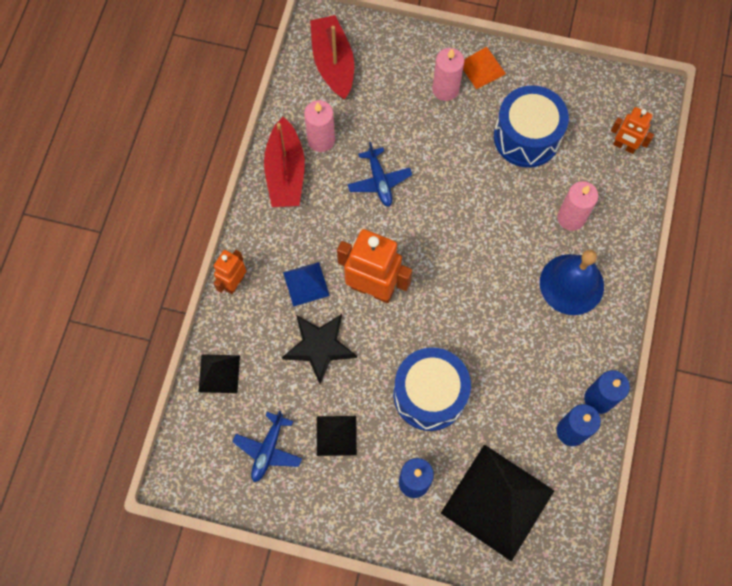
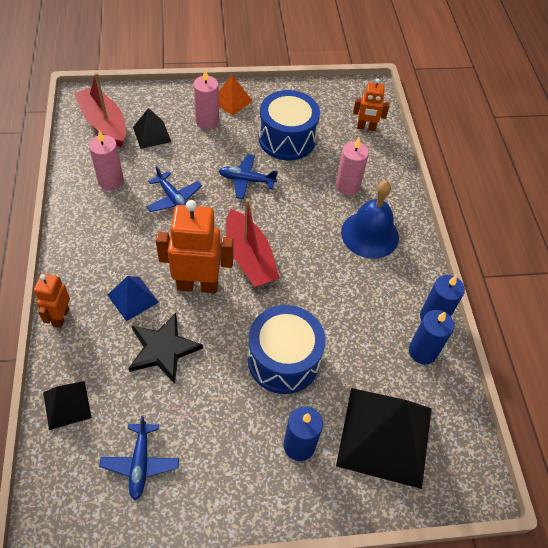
camera: 25 degrees left, 15 degrees down
red boat [264,117,305,207] -> red boat moved to [226,198,280,287]
black pyramid [317,416,357,456] -> black pyramid moved to [133,108,171,149]
none -> blue plane [219,154,278,199]

